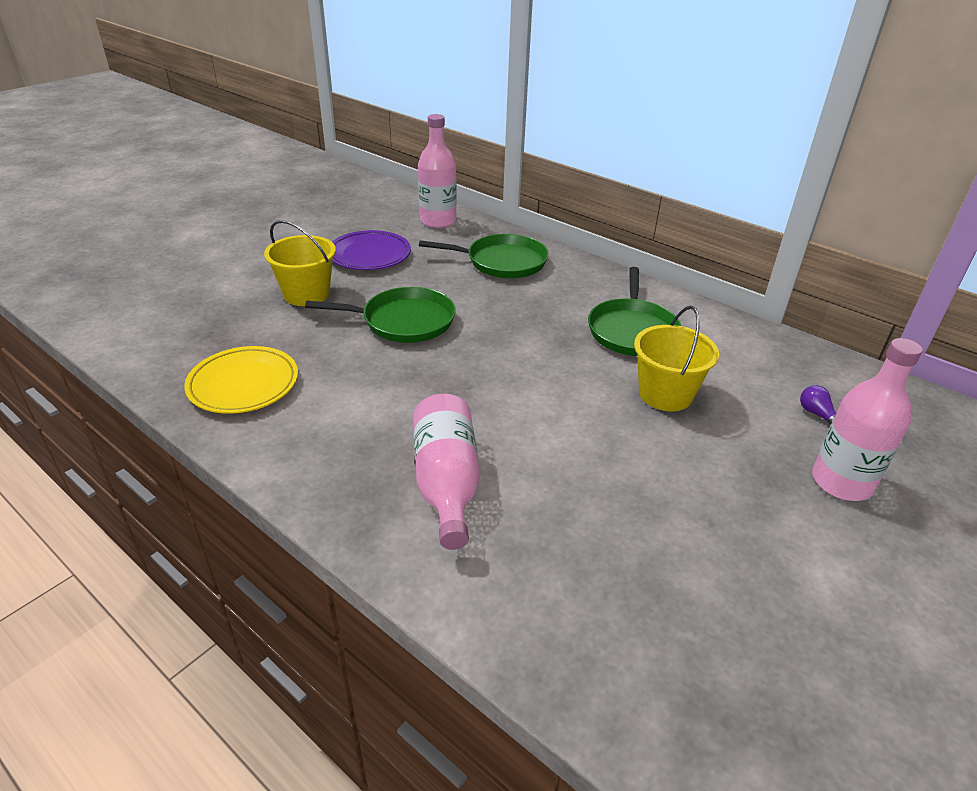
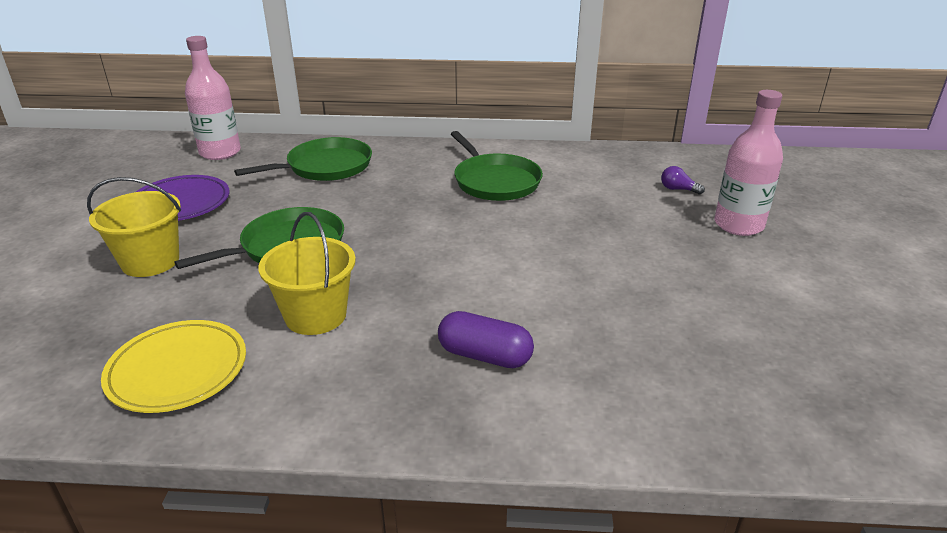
camera: 35 degrees left, 5 degrees down
pink bottle [413,394,480,550] -> purple capsule [438,311,534,368]
yellow bucket [634,306,719,411] -> yellow bucket moved to [258,212,356,335]

